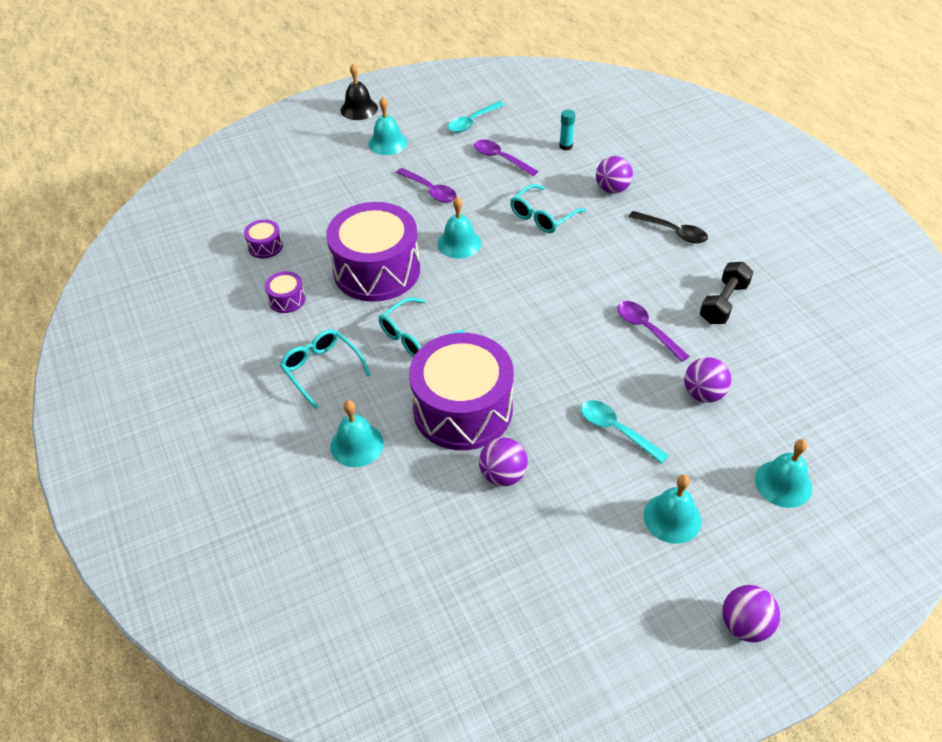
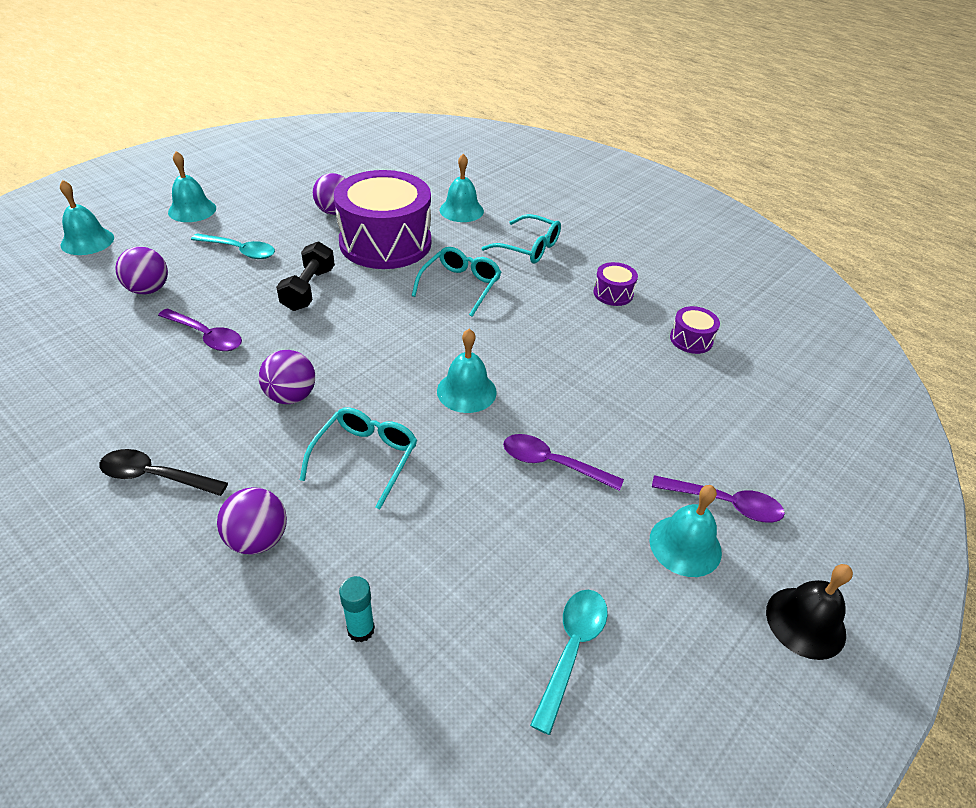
camera: 155 degrees right, 5 degrees down
purple drum [326,202,420,302] -> none
purple spoon [474,140,538,176] -> purple spoon moved to [652,475,785,522]
black dumbbell [700,262,753,324] -> black dumbbell moved to [276,241,335,311]
purple ball [722,585,780,642] -> purple ball moved to [259,350,315,404]

